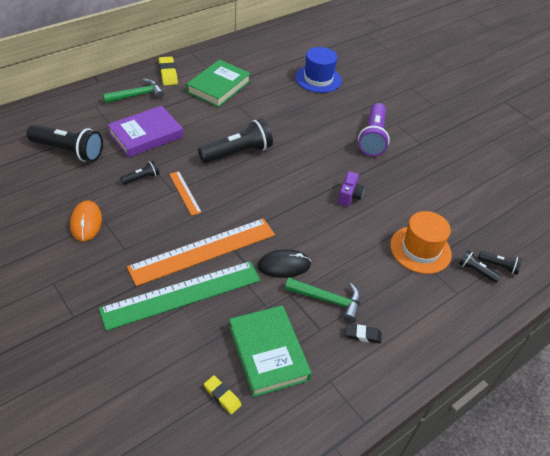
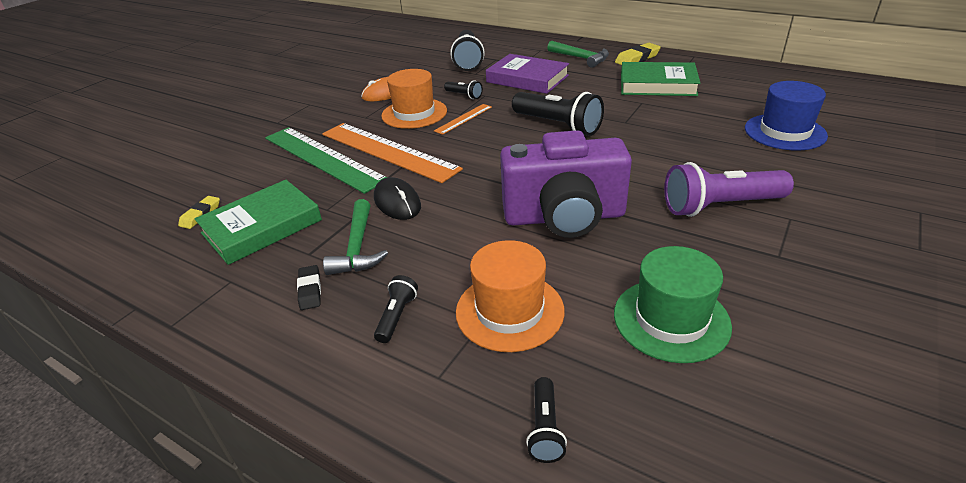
camera: 75 degrees right, 10 degrees down
purple camera [338,171,365,206] -> purple camera [500,130,632,238], size x2.38
black flashlight [459,250,501,283] -> black flashlight moved to [374,275,418,343]
none -> orange hat [381,69,447,129]
none -> green hat [614,246,732,363]

